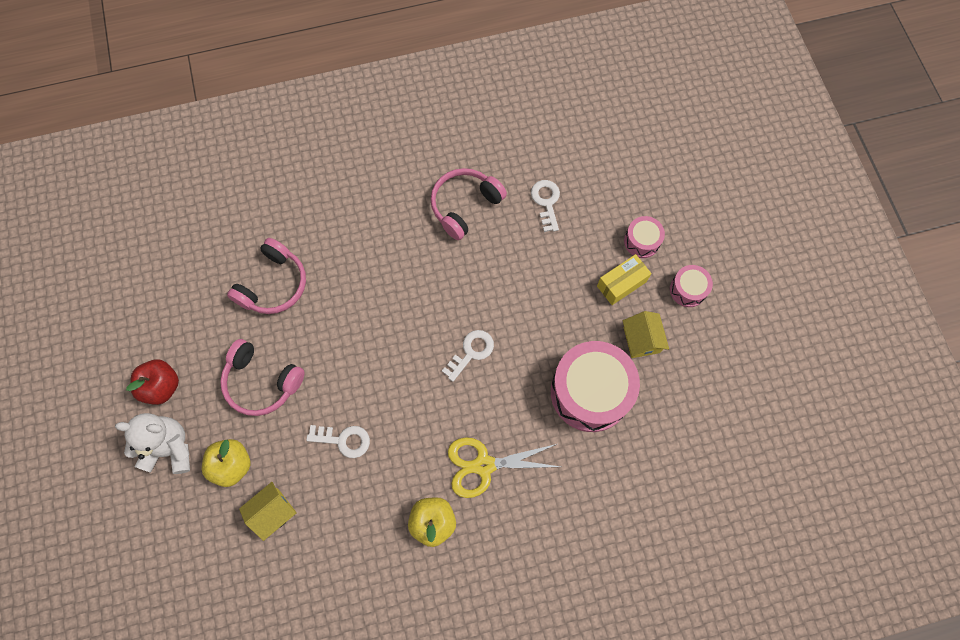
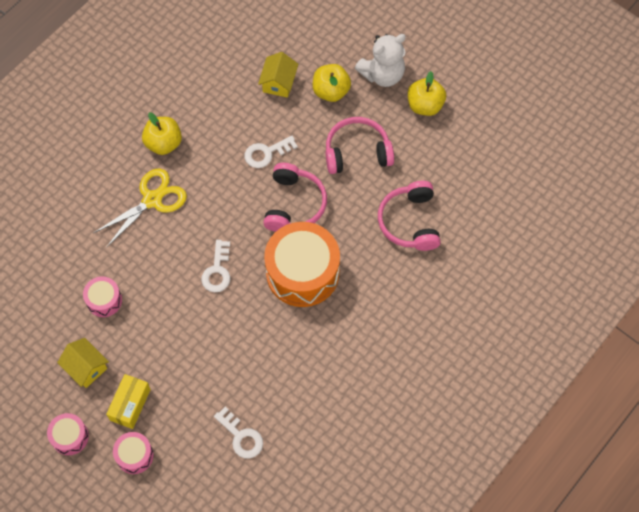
camera: 145 degrees right, 5 degrees down
red apple [126,359,179,405] -> yellow apple [408,71,446,116]
pink headphones [430,168,507,240] -> pink headphones moved to [263,163,327,232]
pink drum [551,341,640,432] -> pink drum [83,277,122,317], size x0.48
none -> orange drum [264,222,340,307]

